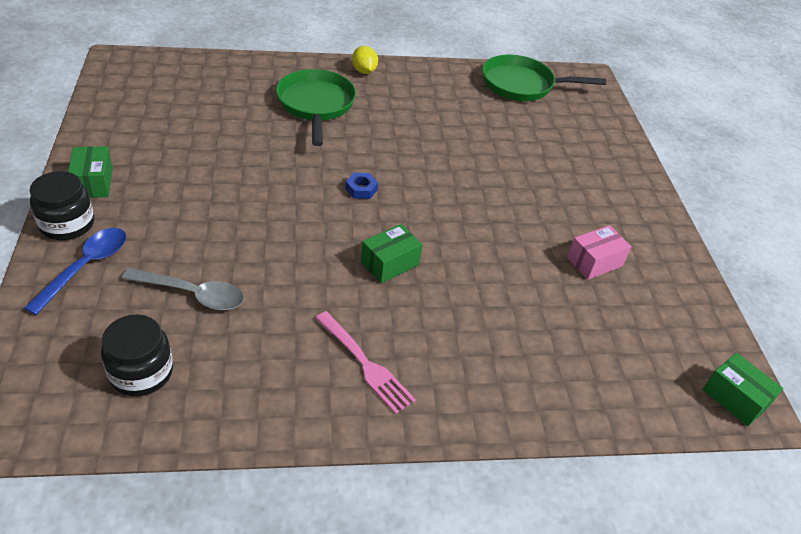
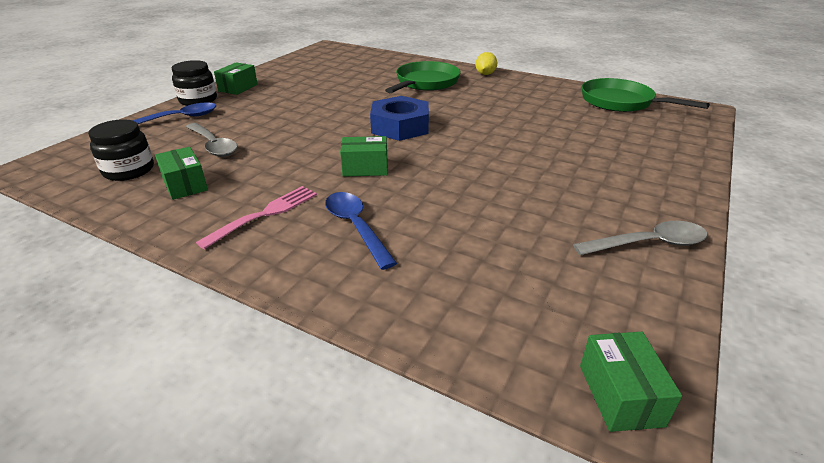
camera: 40 degrees right, 10 degrees down
pink fork [316,311,416,414] -> pink fork turned 135 degrees counterclockwise [196,186,317,249]
blue nut [345,173,378,199] -> blue nut [370,96,429,141], size x2.30
pink box [567,225,632,280] -> none
none -> green box [155,147,208,200]
none -> blue spoon [325,192,397,270]
none -> grey spoon [573,221,708,255]

